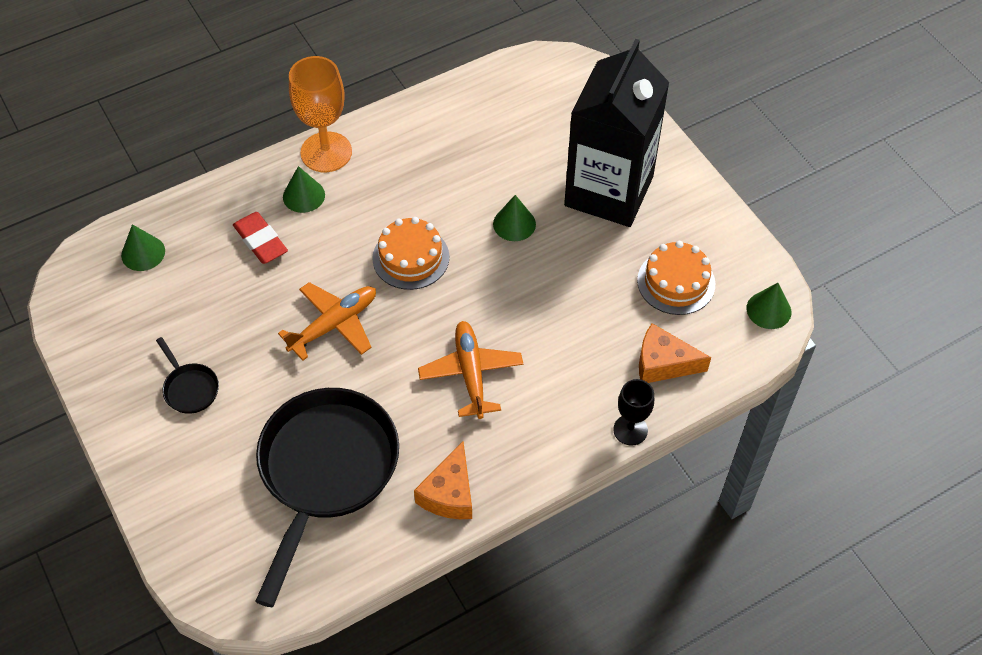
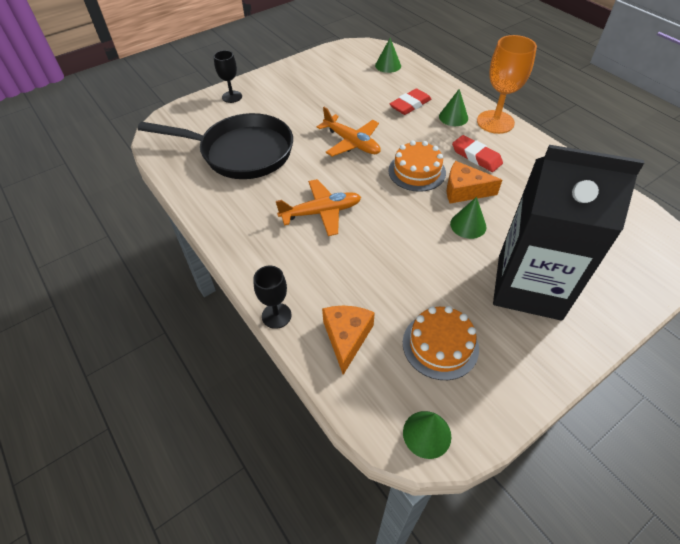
camera: 85 degrees right, 5 degrees down
black pan [156,337,219,414] -> none
orange cheese [414,441,472,519] -> orange cheese moved to [447,161,502,204]
none -> black goblet [214,50,242,103]
none -> red eraser [452,135,503,172]

